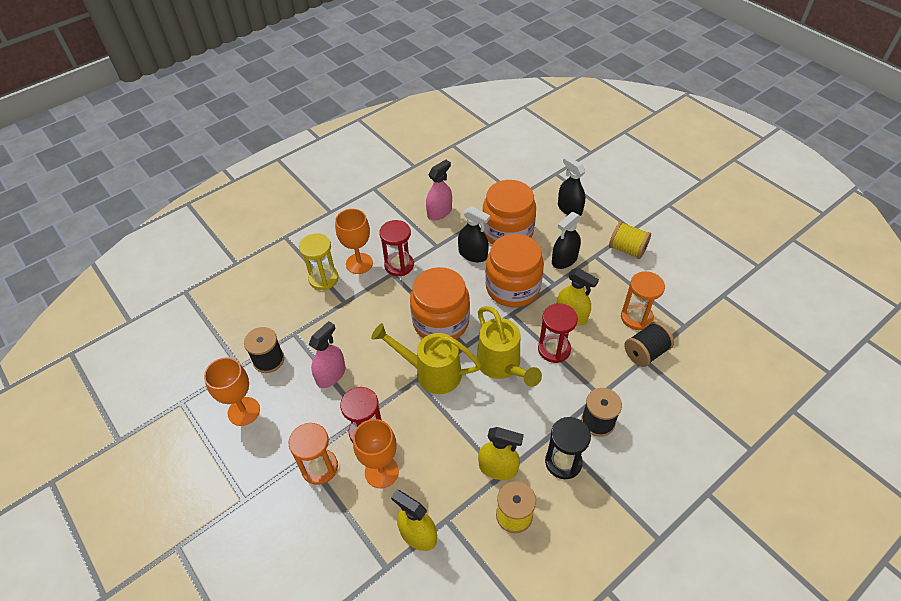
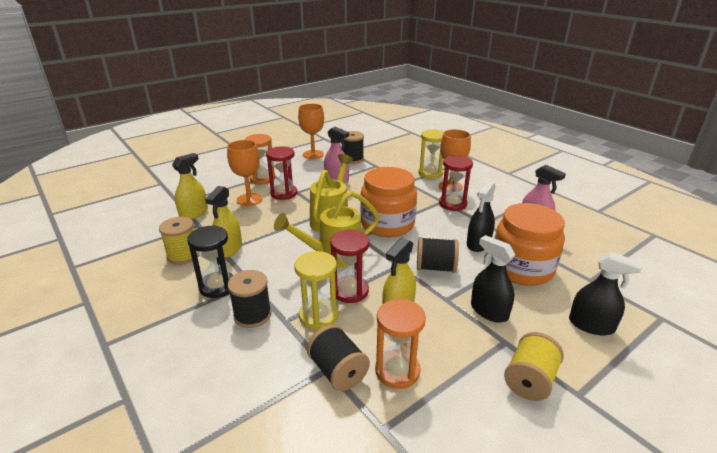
camera: 90 degrees right, 20 degrees down
orange jar [485,234,544,307] -> black spool [417,237,459,273]
black spray bottle [558,156,585,216] -> black spray bottle turned 60 degrees clockwise [569,252,642,335]
none -> yellow hourglass [294,251,338,330]

